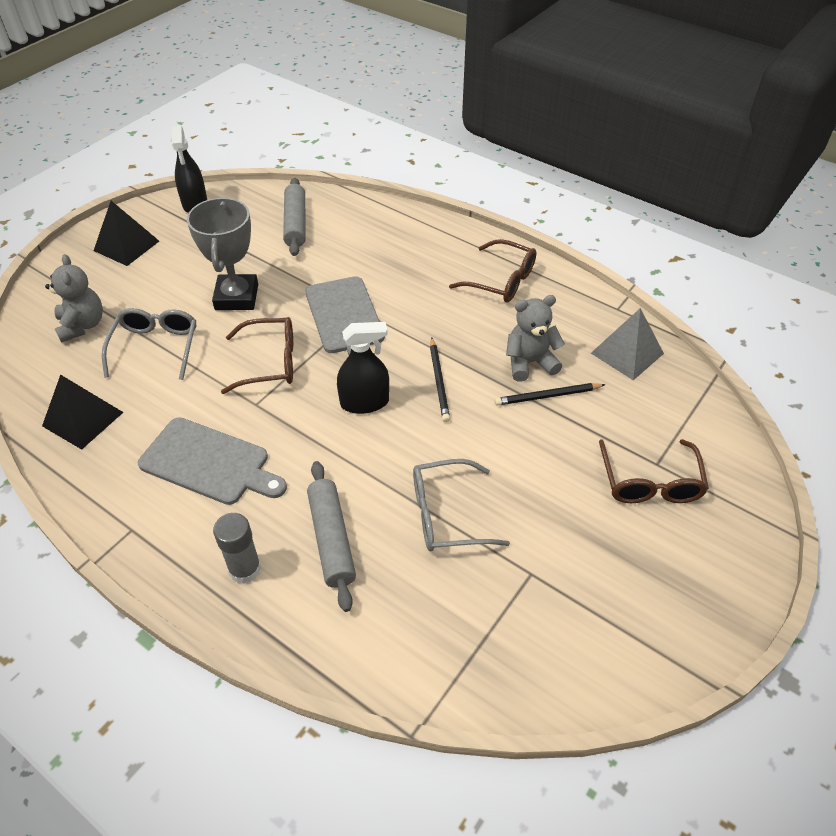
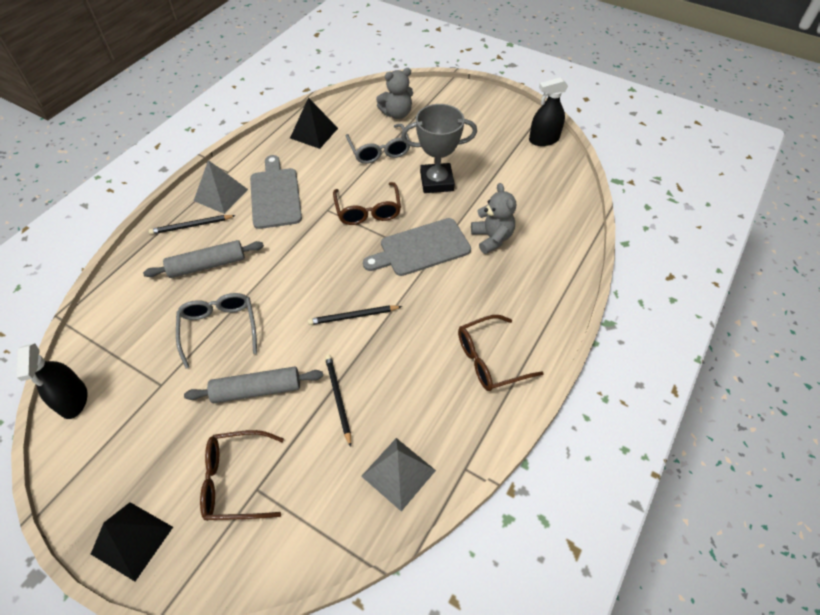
camera: 85 degrees right, 5 degrees up
black pyramid [94,201,159,266] -> black pyramid moved to [91,502,173,581]
grey glasses [102,308,196,380] -> grey glasses turned 75 degrees clockwise [346,124,410,164]
grey cutting board [138,417,287,505] -> grey cutting board turned 150 degrees clockwise [250,155,302,229]
grey glue stick [213,513,261,584] -> black pencil [149,215,236,234]
grey rolling pin [283,178,306,256] -> grey rolling pin moved to [184,367,323,403]
black spray bottle [337,322,389,414] -> black spray bottle moved to [16,343,88,419]
brown glasses [449,239,537,302] -> brown glasses turned 45 degrees clockwise [458,315,544,391]
grey teddy bear [506,295,565,382] -> grey teddy bear moved to [471,183,516,254]
none -> grey pyramid [194,160,248,214]

